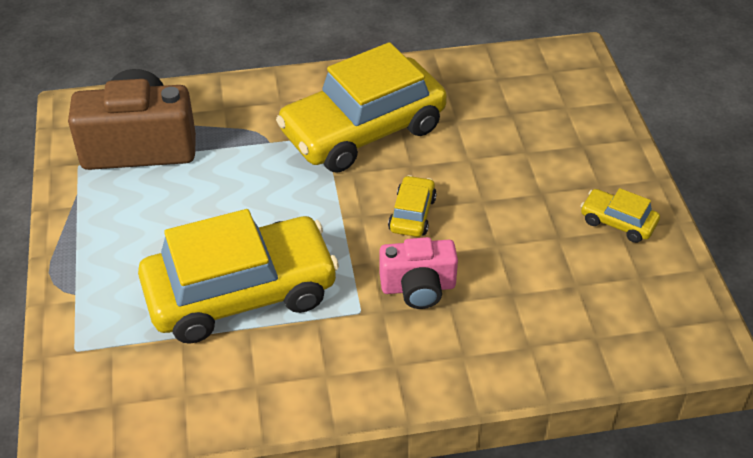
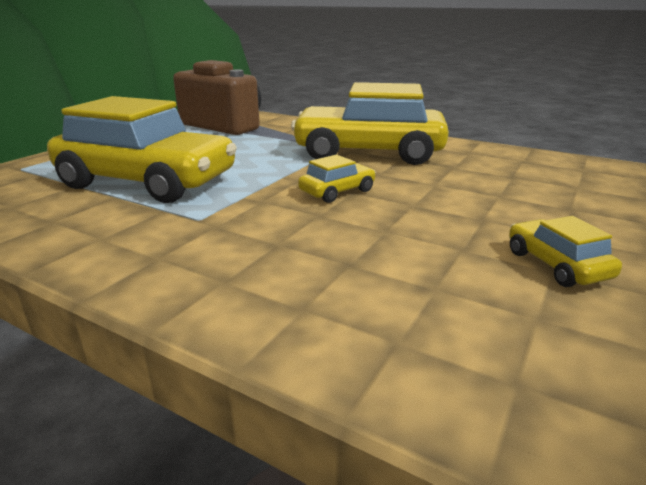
camera: 40 degrees right, 20 degrees down
pink camera [379,237,458,309] -> none

